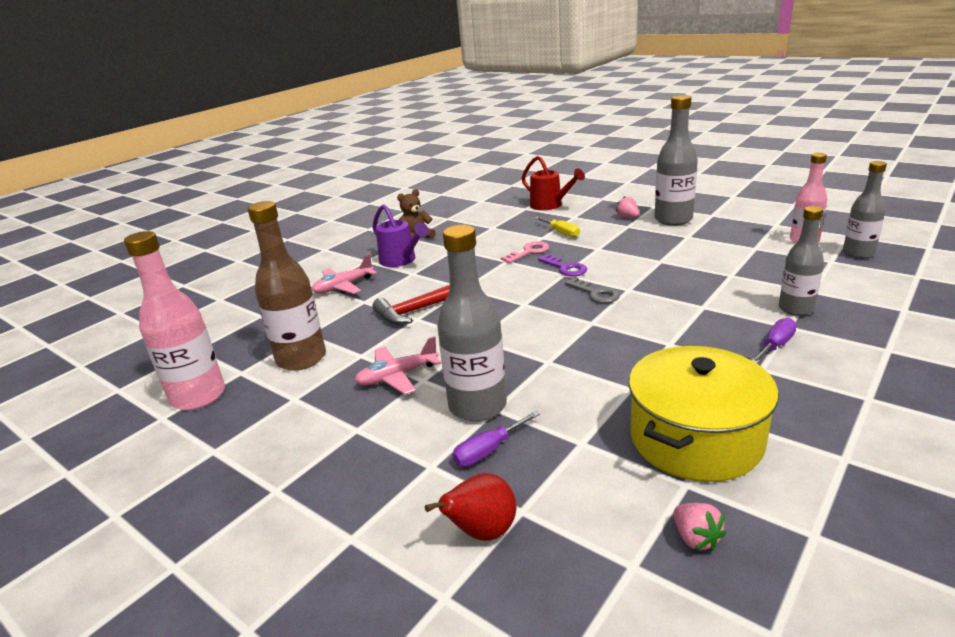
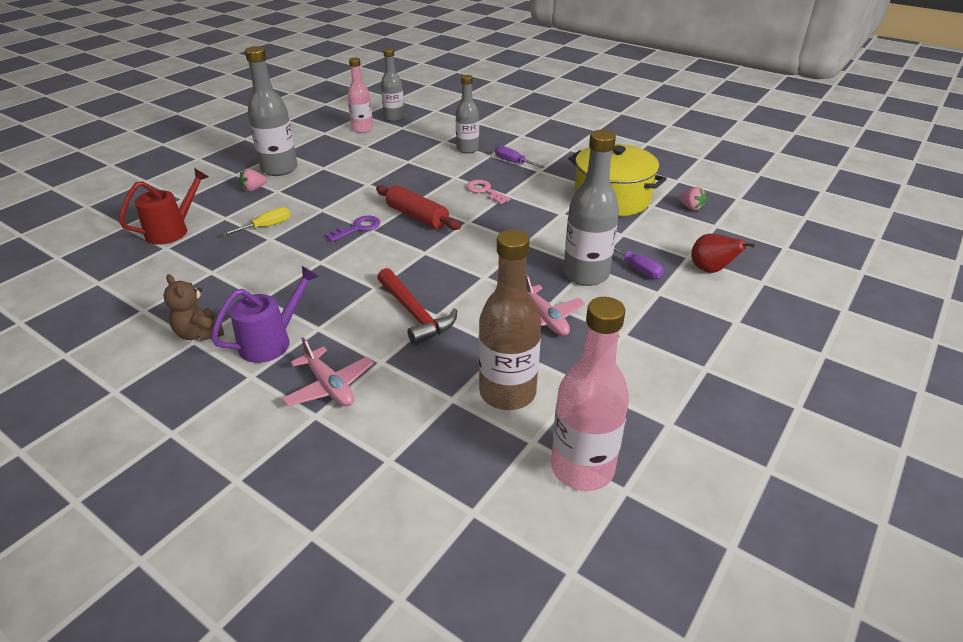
camera: 95 degrees left, 10 degrees up
pink key [501,241,549,263] -> pink key moved to [466,180,510,204]
grey key [565,277,620,303] -> red rolling pin [376,185,461,230]
pink strawberry [674,503,726,552] -> pink strawberry turned 75 degrees clockwise [679,187,706,211]

